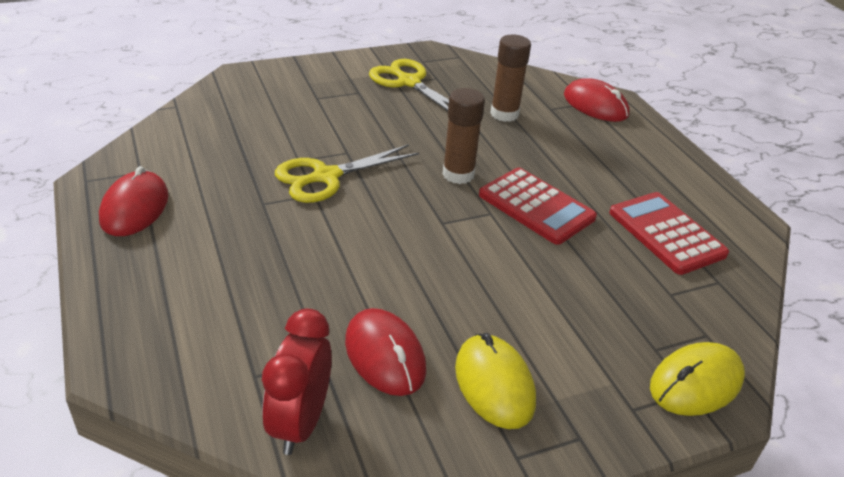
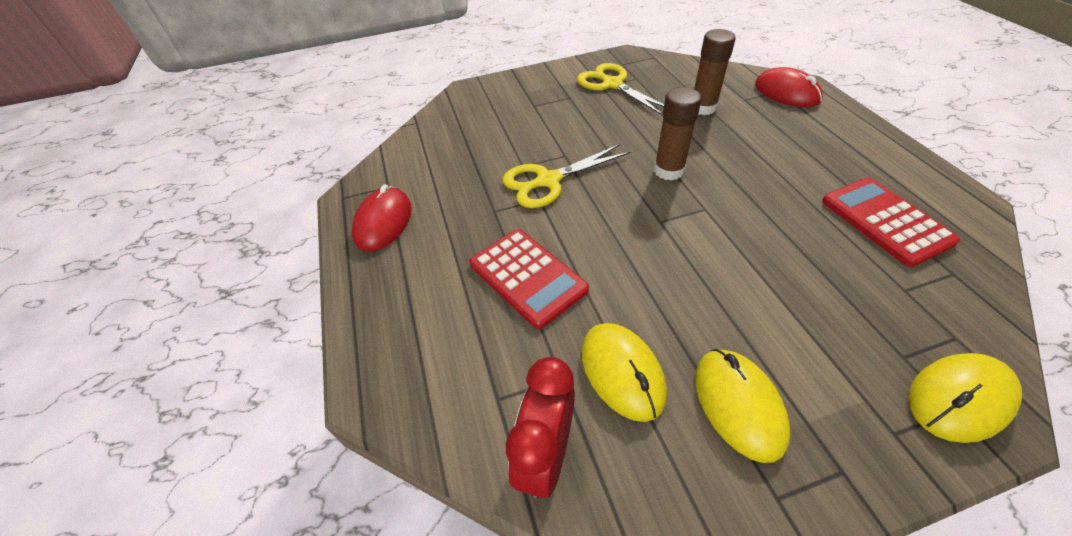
camera: 10 degrees right, 10 degrees up
red mouse [345,308,426,396] -> yellow mouse [582,323,667,422]
red calculator [479,168,597,245] -> red calculator moved to [470,229,589,329]

